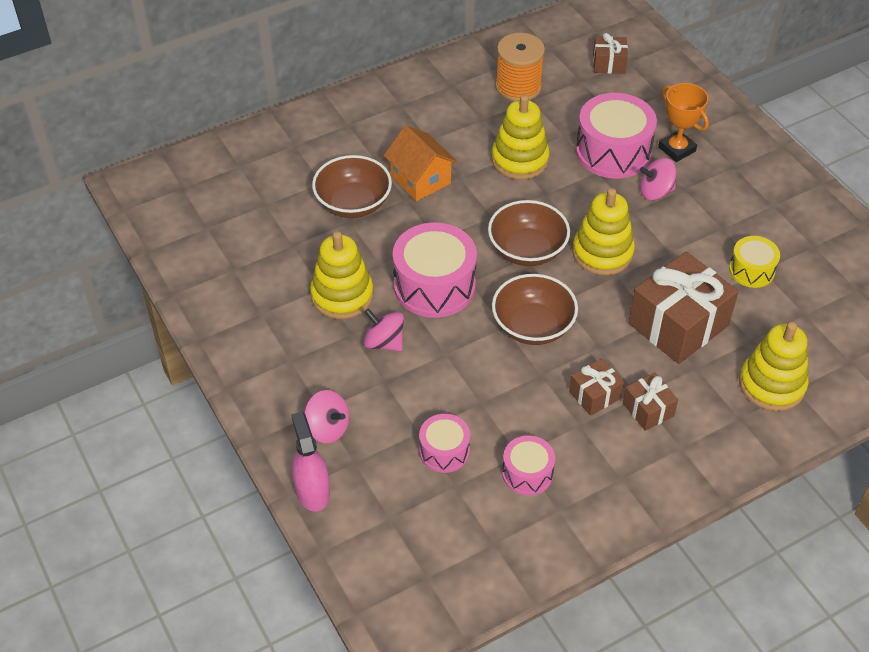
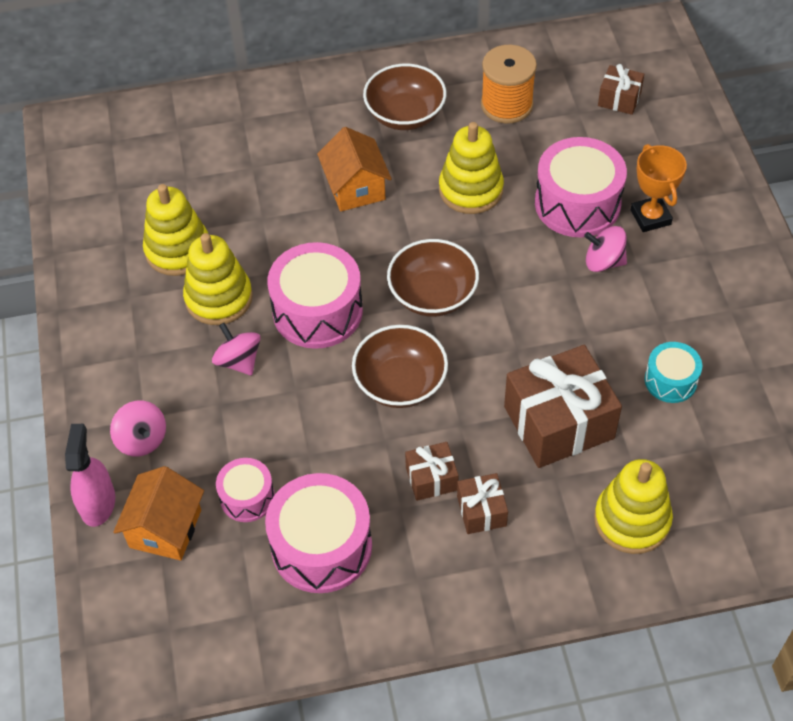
camera: 20 degrees right, 5 degrees up
brown bowl [312,155,392,218] -> brown bowl moved to [363,64,446,130]
pink drum [502,435,555,496] -> pink drum [265,473,372,593], size x1.80
yellow stacking toy [573,188,635,275] -> yellow stacking toy moved to [143,184,208,276]
yellow drum [729,236,780,288] -> turquoise drum [645,342,702,403]
none -> orange house [113,466,204,561]

